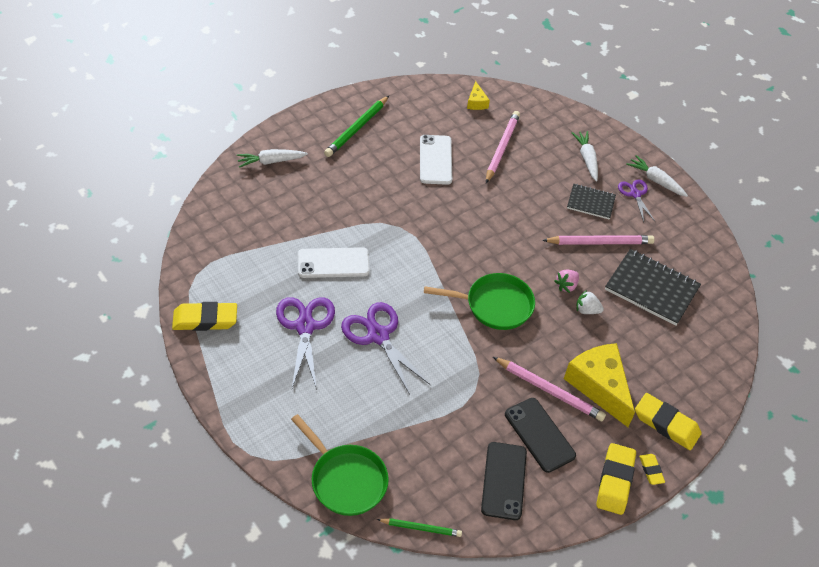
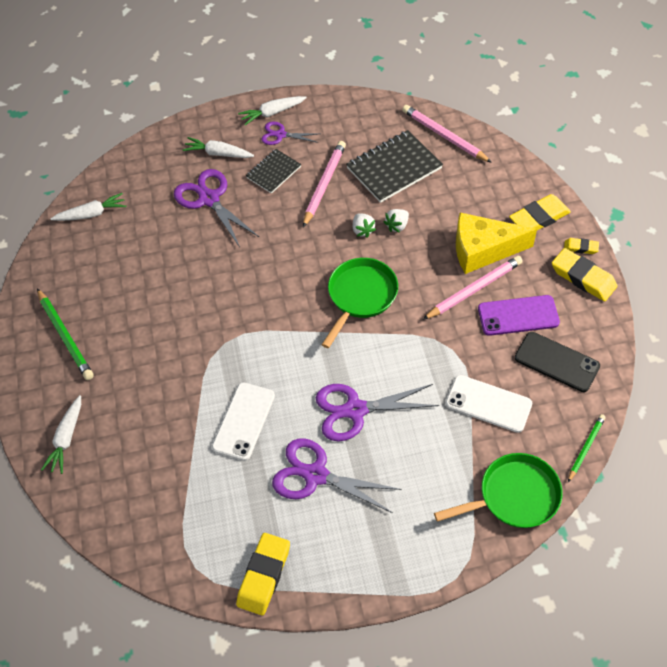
camera: 60 degrees left, 5 degrees up
white phone [420,135,452,185] -> white phone moved to [445,375,532,433]
yellow cheese [467,81,490,110] -> white carrot [50,193,126,221]
pink pencil [486,111,520,183] -> pink pencil moved to [402,105,492,163]
black phone [505,398,576,473] -> purple phone [478,295,560,336]
pink strawberry [554,270,579,293] -> white strawberry [353,213,376,238]
none -> purple scissors [174,169,259,247]

